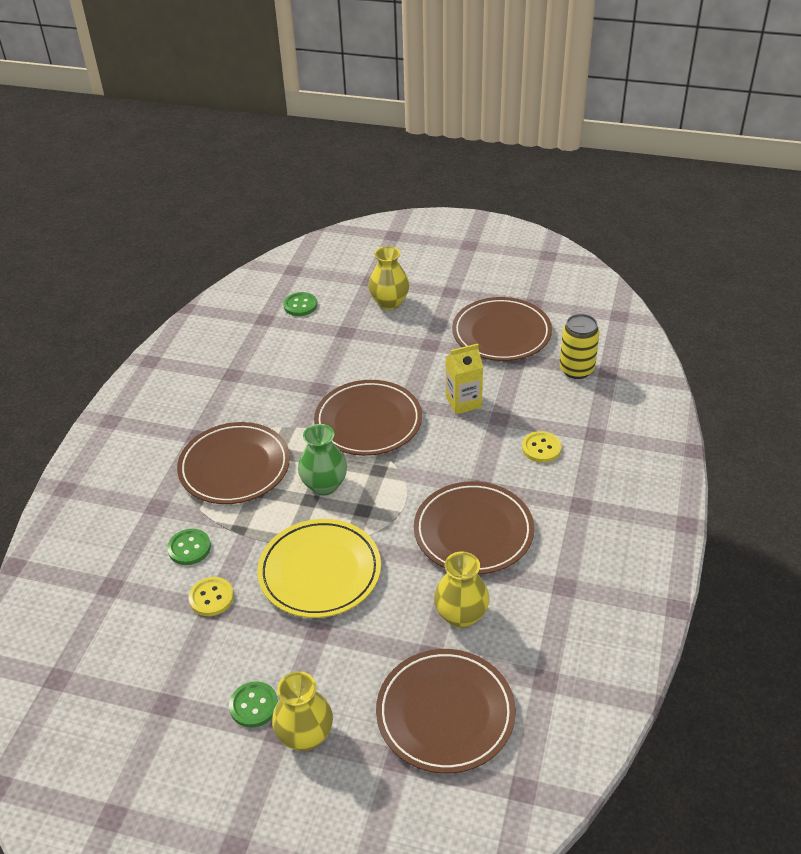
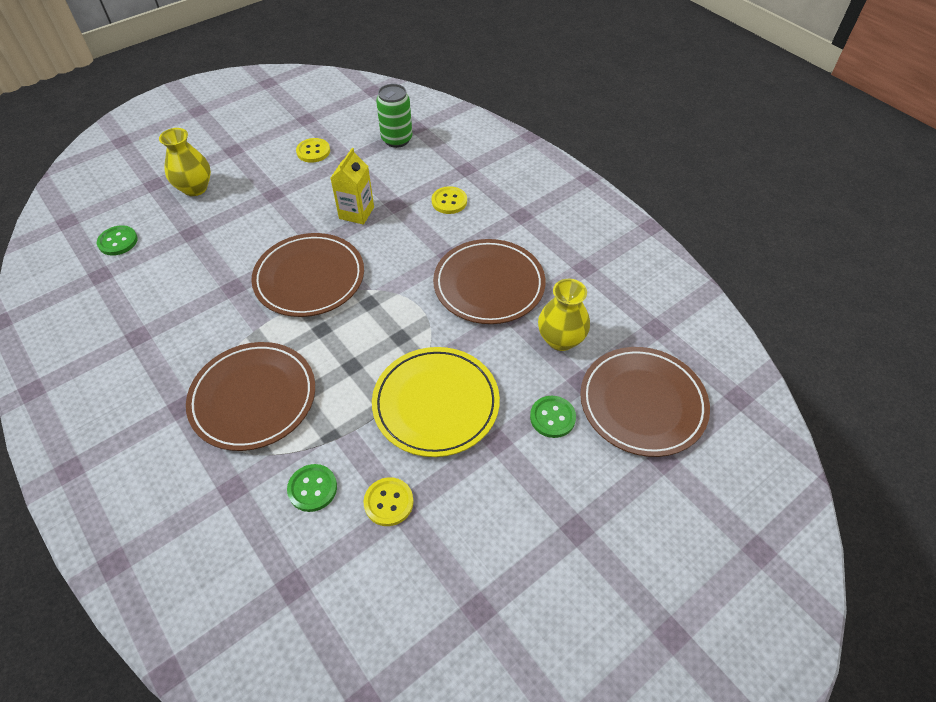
camera: 55 degrees left, 10 degrees up
green button [229,681,278,728] -> green button moved to [530,396,576,438]
yellow vase [272,671,333,751] -> none
green vase [298,424,347,495] -> none
brown plate [452,297,552,361] -> yellow button [296,138,330,163]
yellow can [560,314,599,379] -> green can [376,84,412,148]

